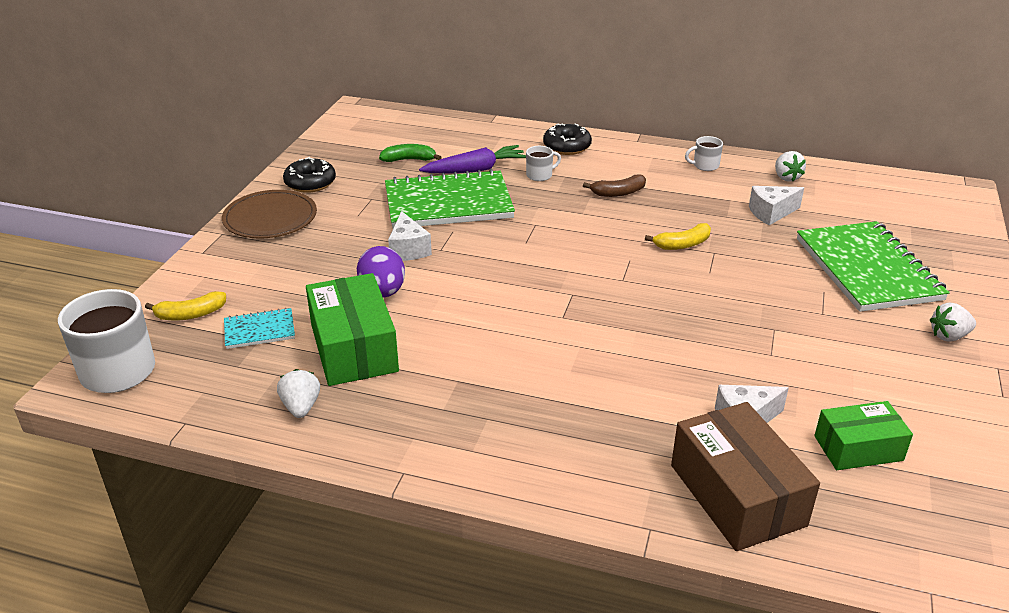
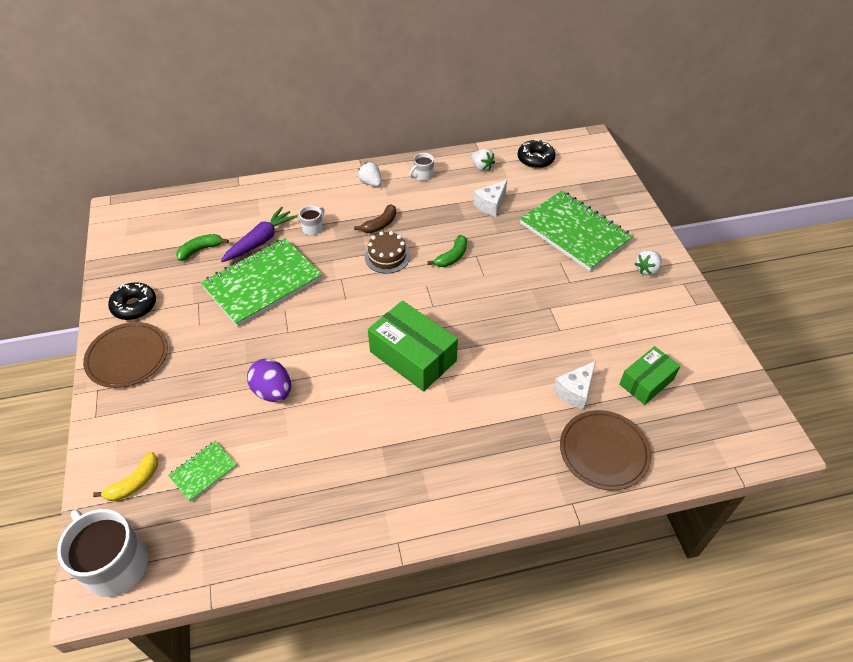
camera: 30 degrees left, 15 degrees up
turquoise notebook [224,308,295,349] -> green notebook [168,441,237,502]
white strawberry [277,369,320,418] -> white strawberry moved to [358,162,381,187]
green box [306,273,399,386] -> green box moved to [368,301,458,392]
white cheese [388,211,432,261] -> none
black donut [543,123,592,155] -> black donut moved to [517,139,556,169]
yellow banana [645,223,711,250] -> green banana [428,235,467,267]
brown box [671,402,820,551] -> brown plate [560,410,651,490]
none -> brown cake [365,231,410,274]

